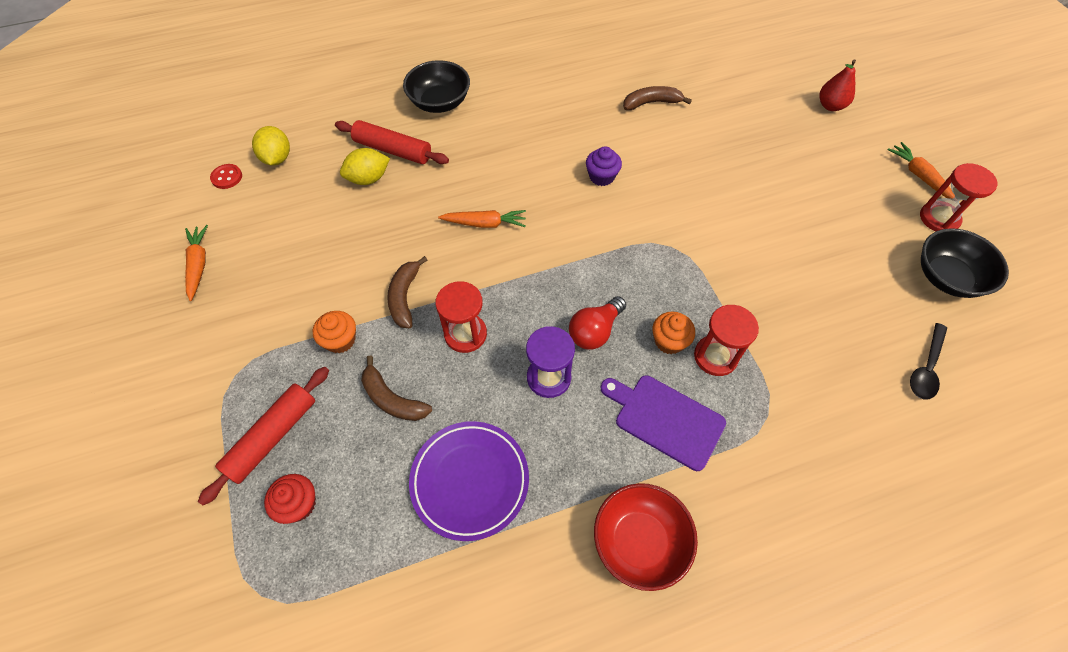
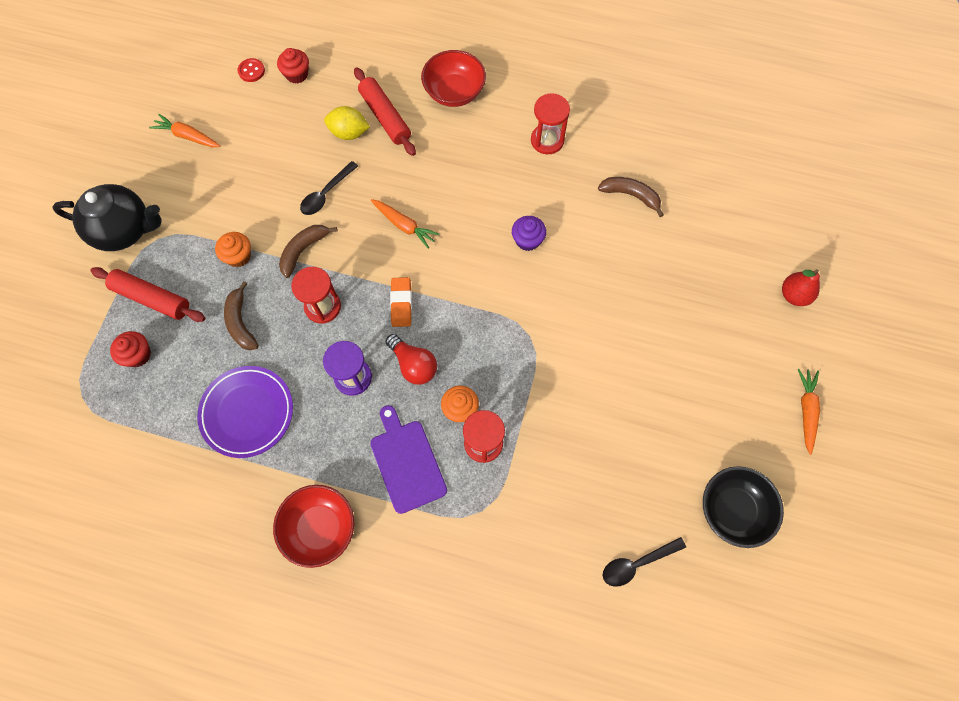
camera: 35 degrees right, 10 degrees up
orange carrot [185,225,208,301] -> orange carrot turned 90 degrees counterclockwise [149,114,221,147]
red rolling pin [198,367,329,505] -> red rolling pin turned 45 degrees clockwise [90,267,206,322]
yellow lemon [252,126,290,166] -> red cupcake [277,48,309,84]
black bowl [403,60,470,113] -> red bowl [421,50,486,107]
red light bulb [569,296,626,350] -> red light bulb turned 120 degrees counterclockwise [385,334,437,385]
red hourglass [920,163,998,231] -> red hourglass moved to [531,93,570,154]
none -> black teapot [52,184,161,251]
none -> black spoon [300,161,358,215]
none -> orange eraser [390,277,412,327]

